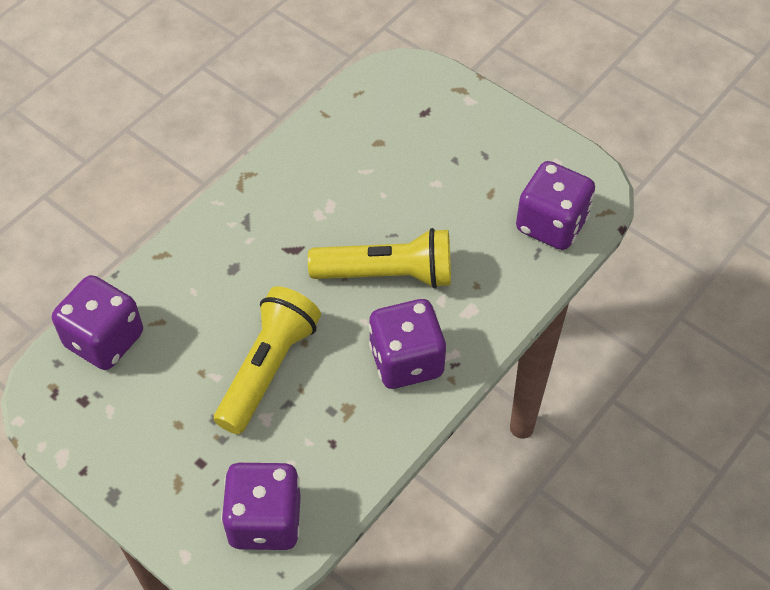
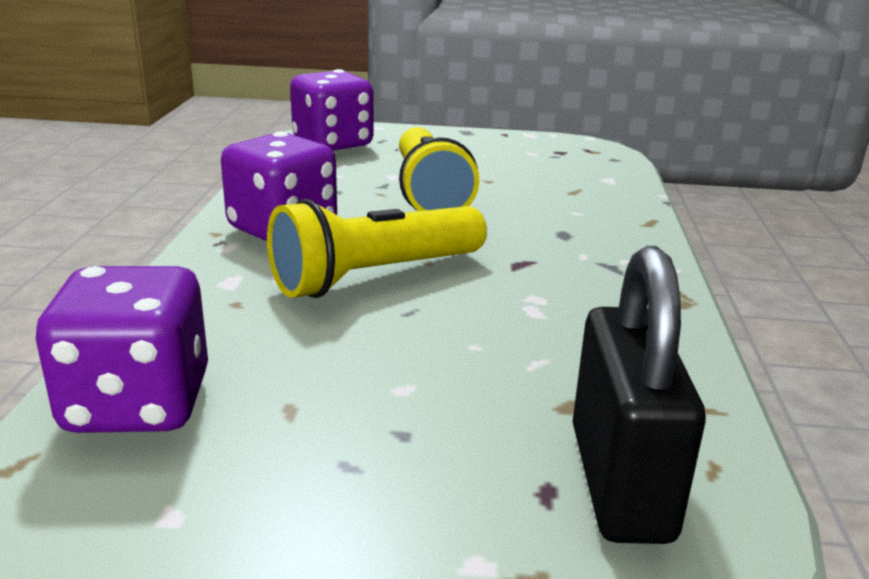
camera: 145 degrees right, 30 degrees down
purple dice [52,275,143,370] -> none
none -> black padlock [573,246,706,544]

